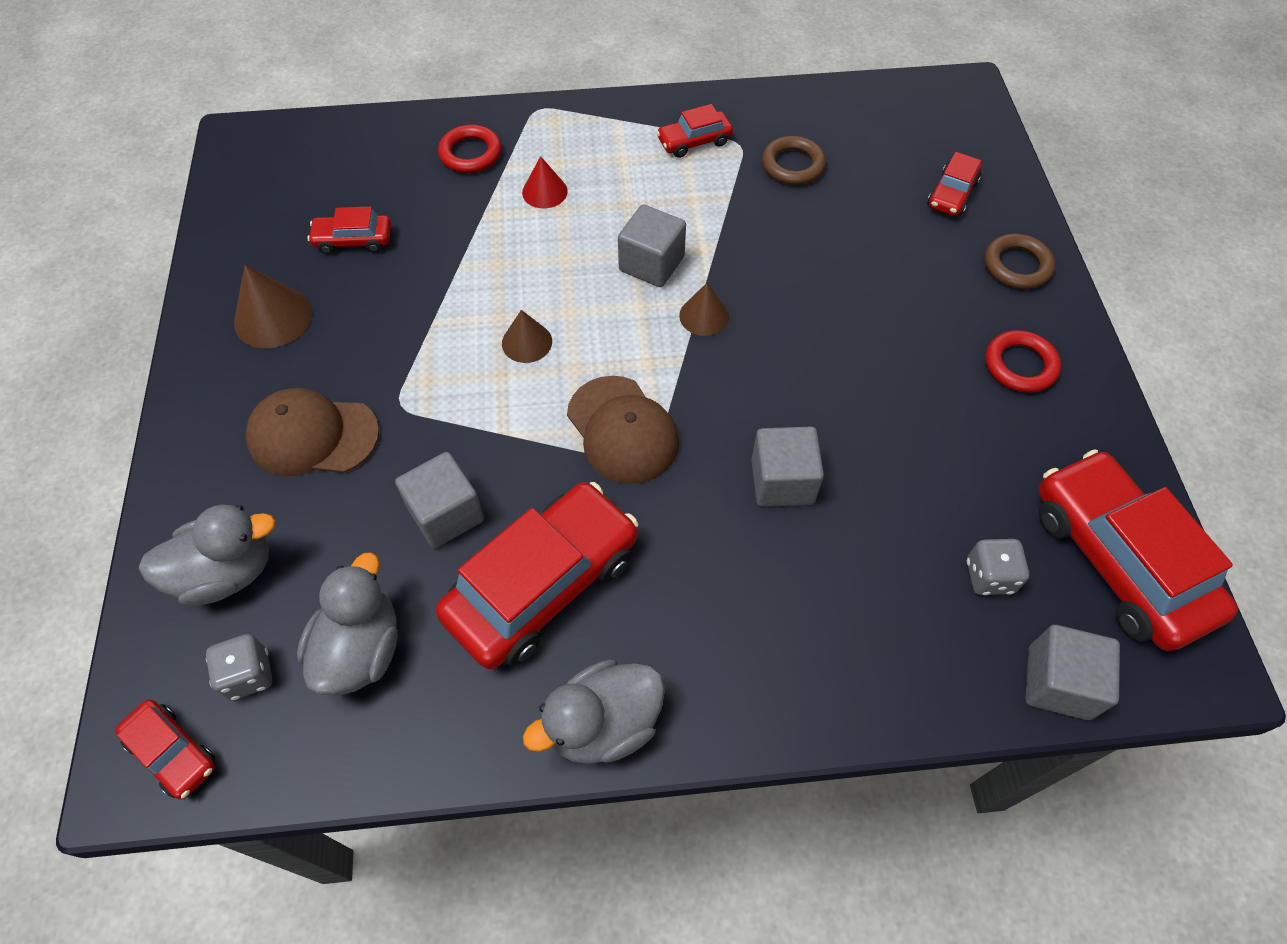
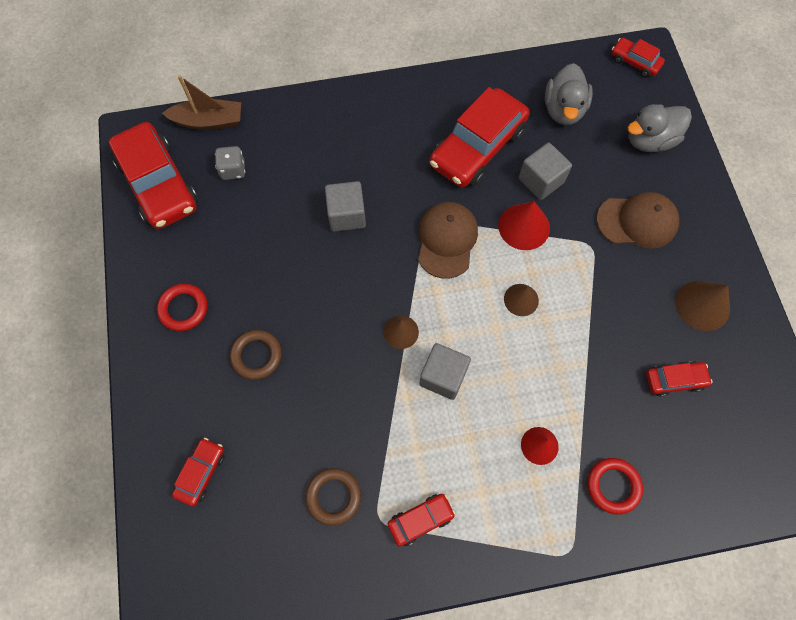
camera: 175 degrees right, 10 degrees up
grey dice [206,634,272,700] -> none
grey duck [523,659,665,764] -> none
brown cap [567,376,679,484] -> brown cap turned 45 degrees clockwise [418,202,478,279]
brown ring [984,234,1055,289] -> brown ring moved to [230,330,282,380]
grey cube [1025,625,1120,720] -> brown boat [162,75,241,130]
none -> red cone [498,201,550,250]

